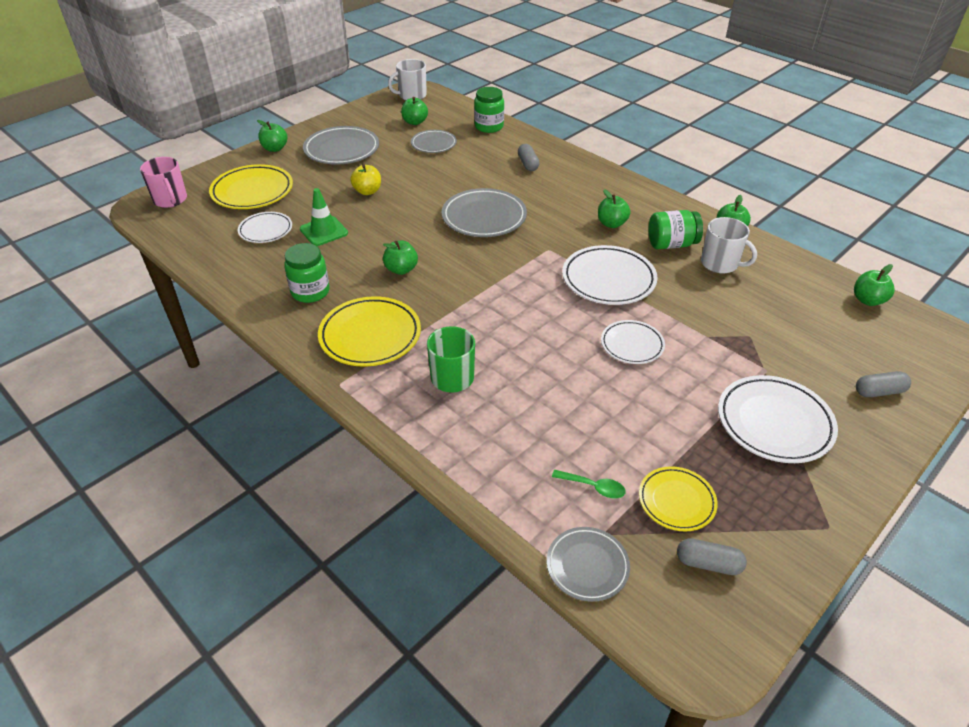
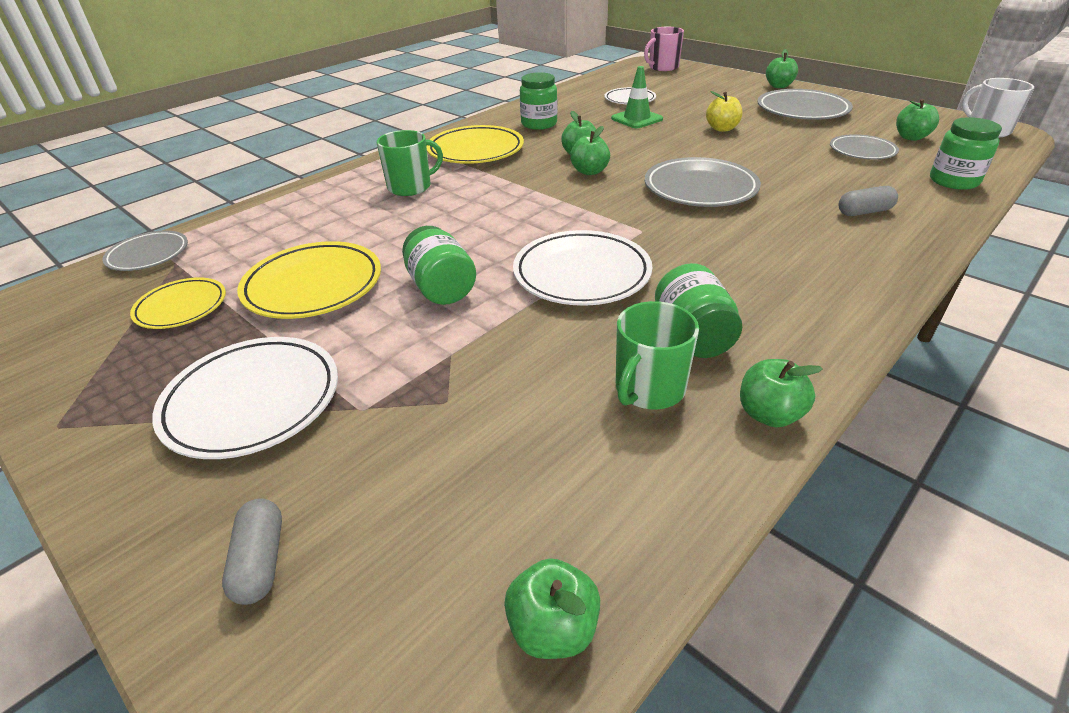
camera: 90 degrees right, 5 degrees down
yellow plate [209,164,293,209] -> yellow plate moved to [237,241,381,319]
green spoon [552,470,626,498] -> none
green apple [598,189,630,228] -> green apple moved to [570,126,610,175]
white plate [601,320,665,364] -> green jar [402,226,476,305]
grey capsule [677,538,747,575] -> none
white mug [701,217,757,274] -> green mug [616,301,699,409]

